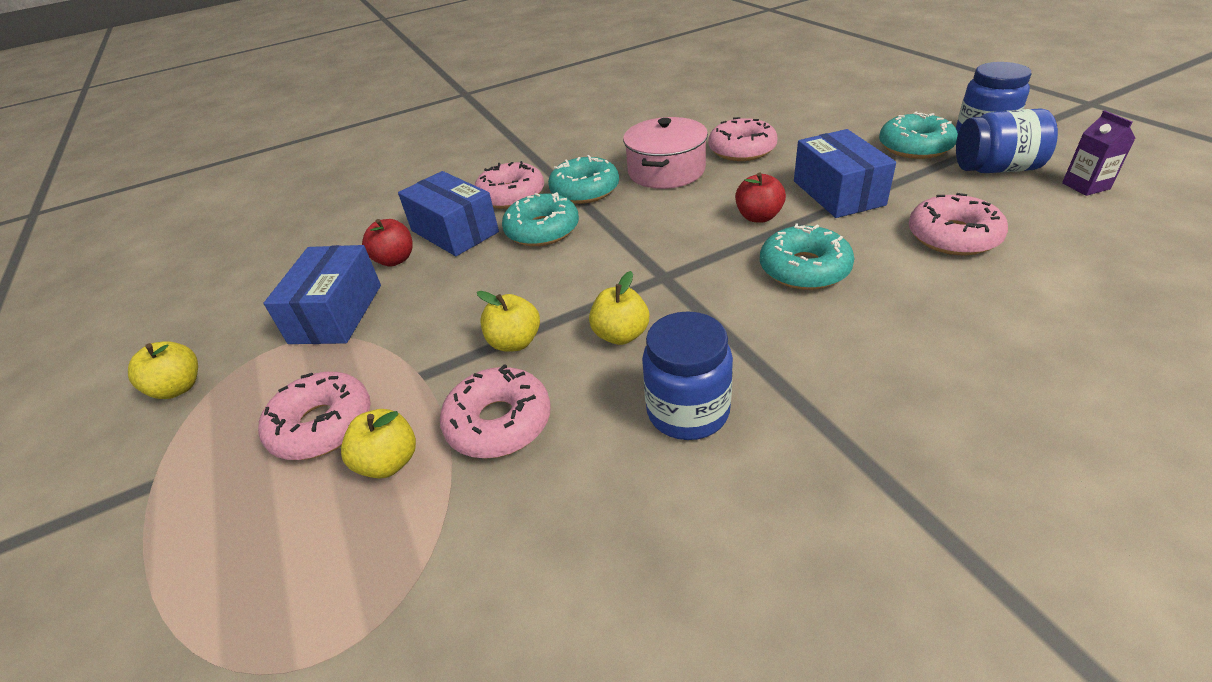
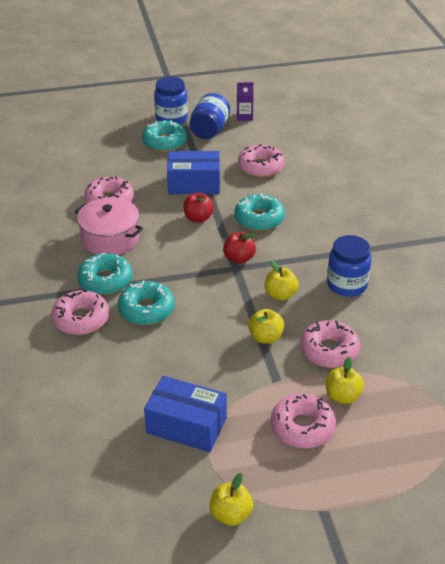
camera: 80 degrees left, 0 degrees up
red apple [362,219,413,267] -> red apple moved to [223,232,256,264]
blue box [398,171,499,256] -> none

